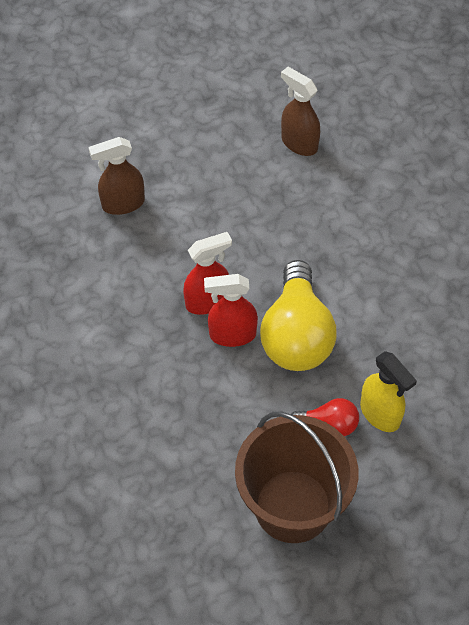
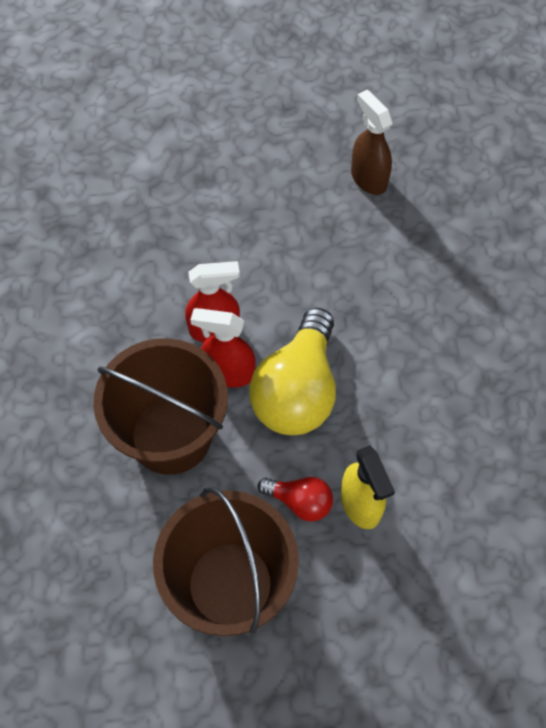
camera: 15 degrees right, 5 degrees up
brown spray bottle [89,137,145,215] -> none
none -> brown bucket [93,338,228,475]

